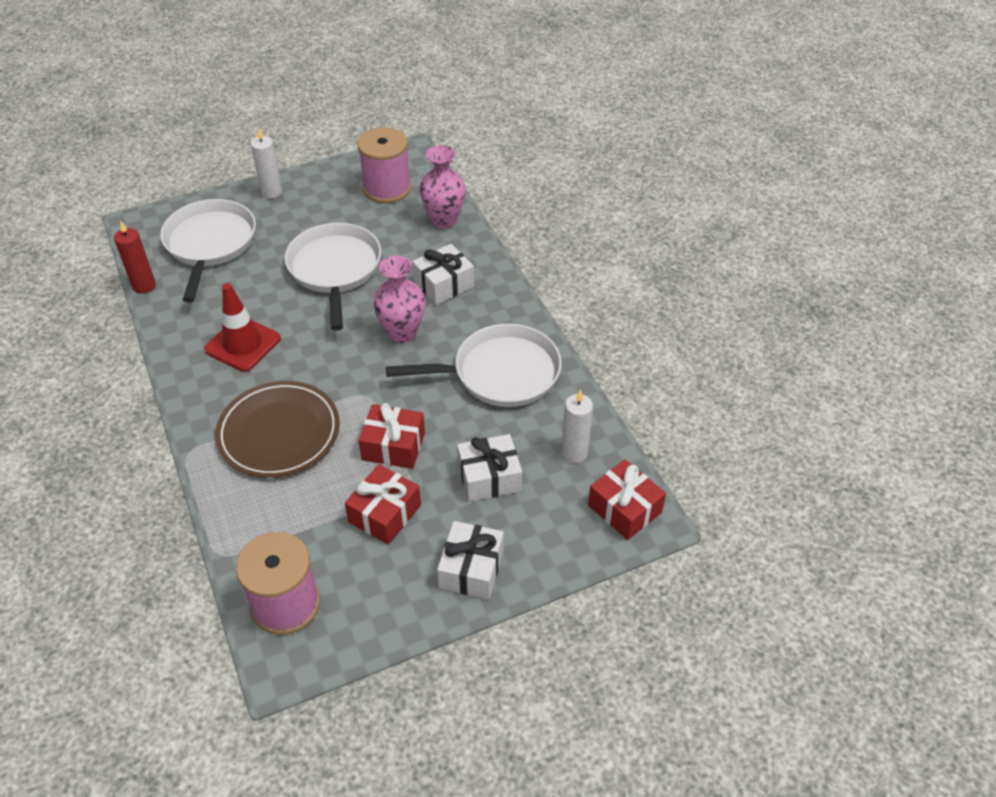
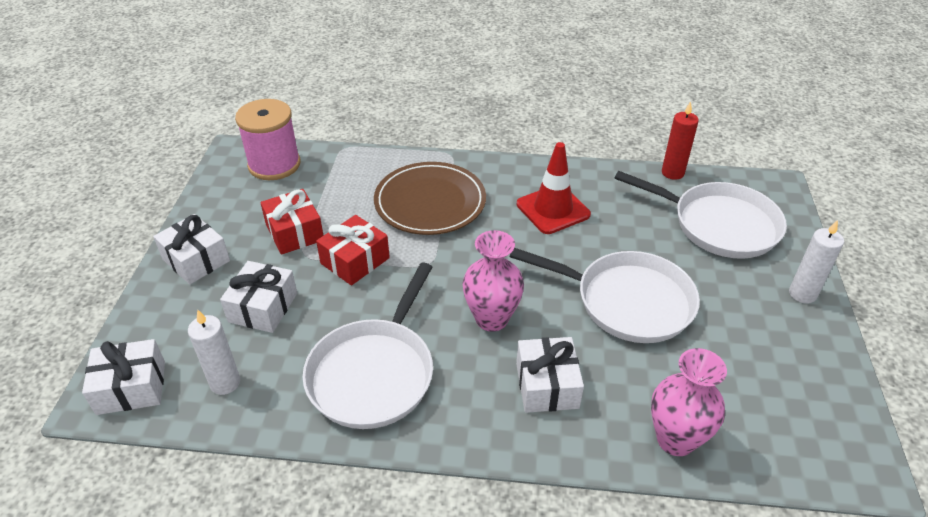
camera: 120 degrees right, 5 degrees down
pink spool [357,127,411,203] -> none
red gift [588,460,666,540] -> white gift [82,339,165,415]

